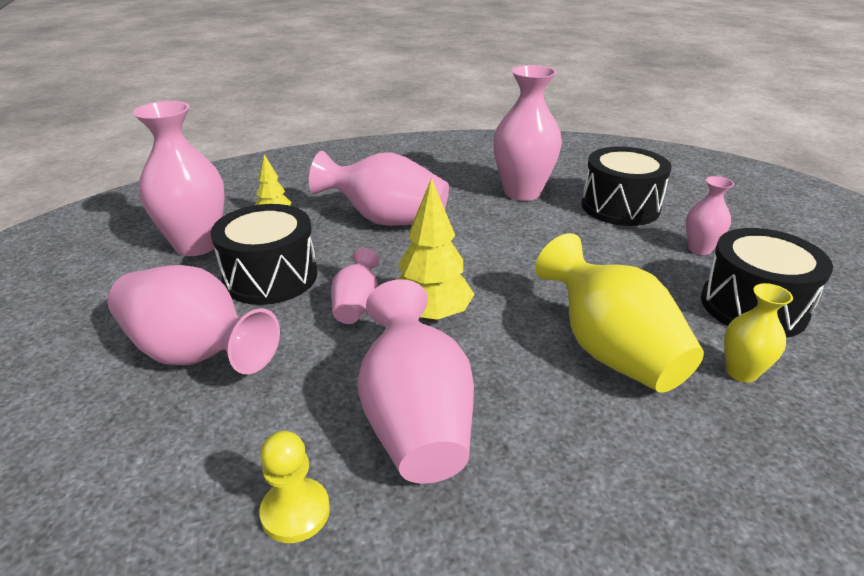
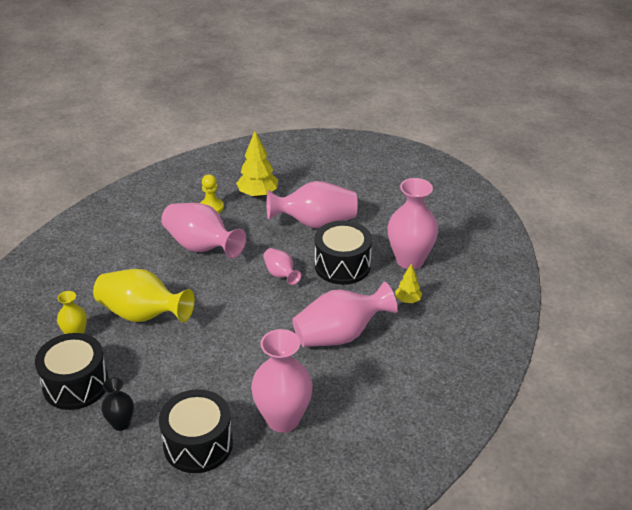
camera: 140 degrees right, 5 degrees up
yellow tree [397,178,474,322] -> yellow tree moved to [236,131,278,198]
pink vase [686,176,734,255] -> black vase [101,378,134,431]

